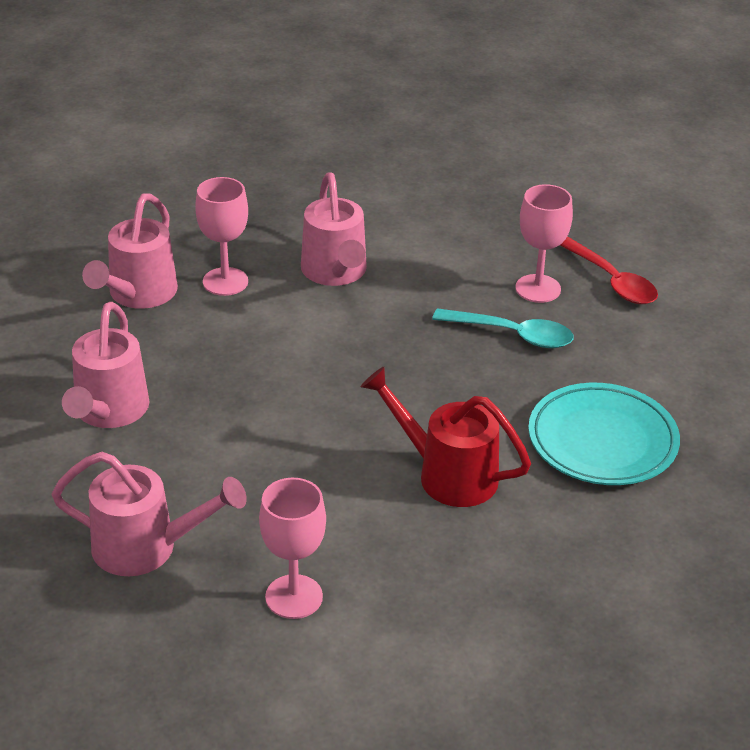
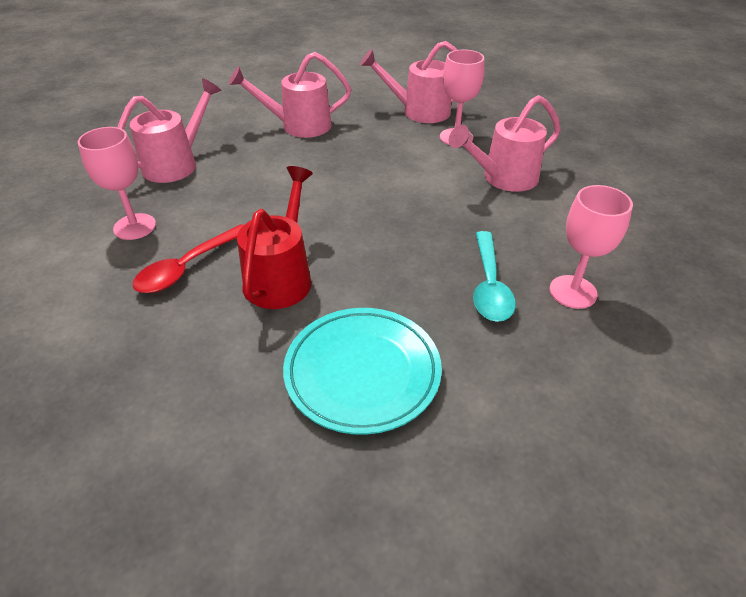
camera: 75 degrees right, 5 degrees up
pink watering can [51,452,247,576] -> pink watering can turned 135 degrees counterclockwise [118,78,222,183]
red spoon [560,237,658,304] -> red spoon moved to [133,224,244,293]

